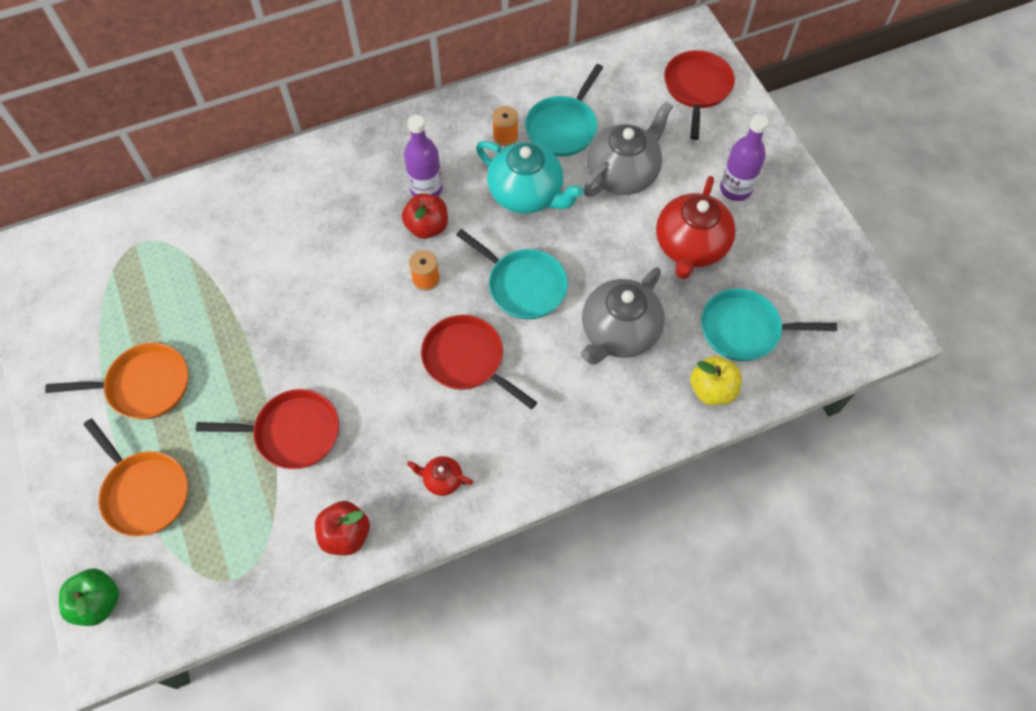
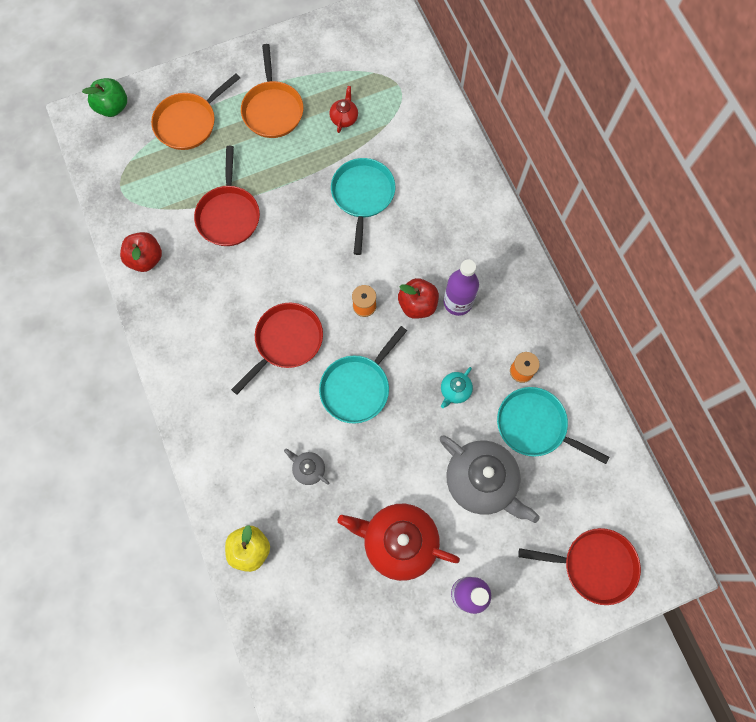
camera: 90 degrees right, 10 degrees up
red teapot [407,456,473,496] -> red teapot moved to [329,86,358,133]
turquoise teapot [476,141,584,214] -> turquoise teapot [441,367,473,408], size x0.46
grey teapot [581,267,665,364] -> grey teapot [284,448,330,485], size x0.46
turquoise pan [701,288,837,361] -> turquoise pan moved to [331,158,395,255]

